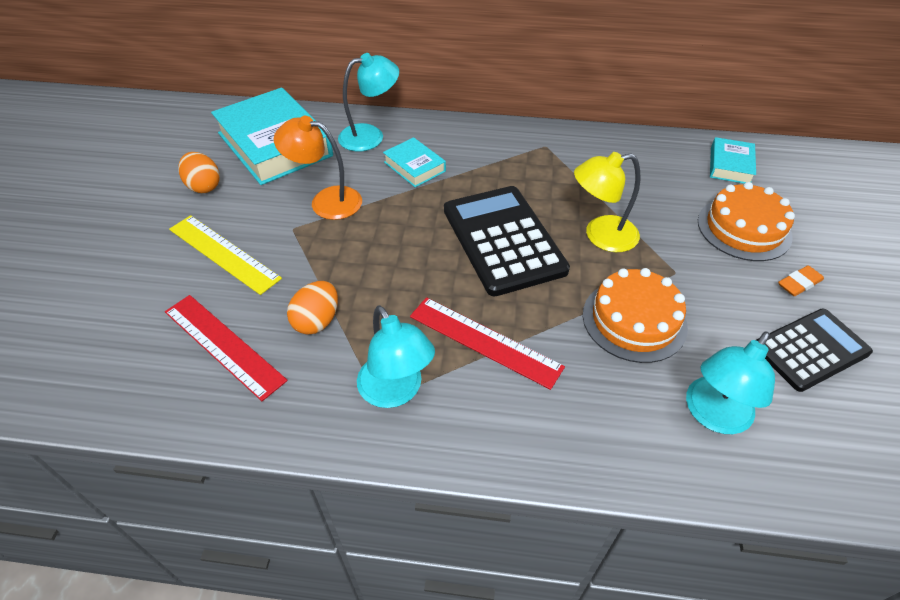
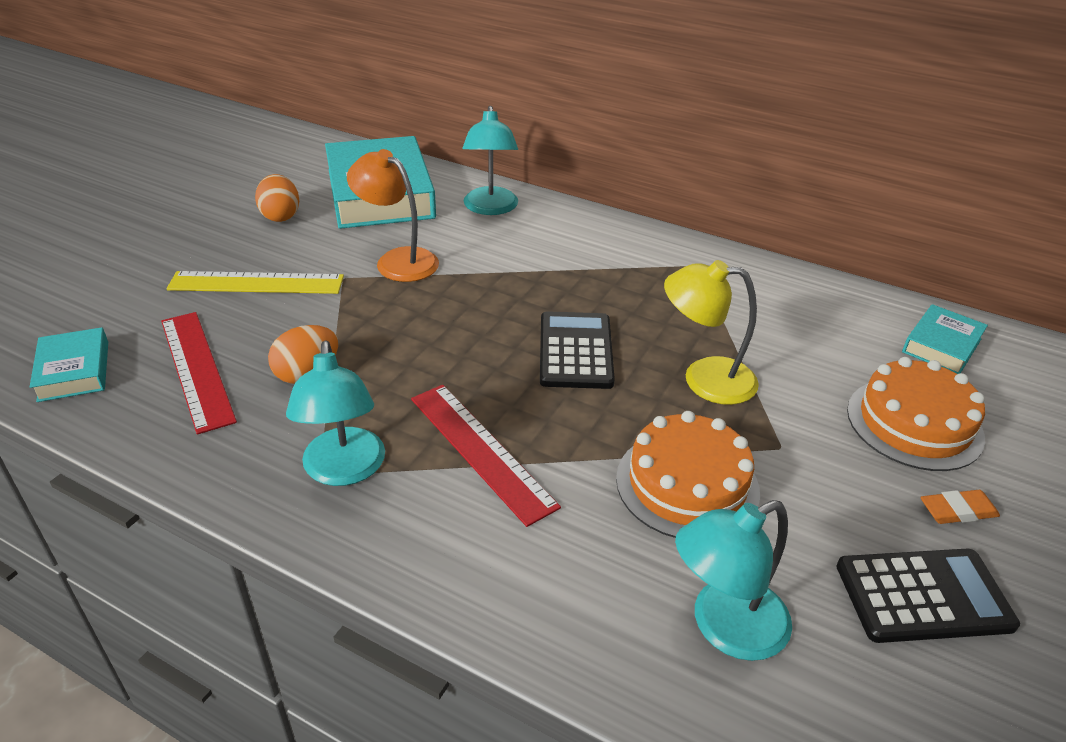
camera: 20 degrees right, 10 degrees down
yellow ruler [169,215,282,295] -> yellow ruler turned 60 degrees counterclockwise [166,271,344,294]
turquoise lamp [338,53,399,151] -> turquoise lamp turned 90 degrees clockwise [462,106,518,215]
turquoise book [383,137,446,187] -> turquoise book moved to [30,327,108,402]
black calculator [444,186,570,296] -> black calculator [540,311,615,389], size x0.65

